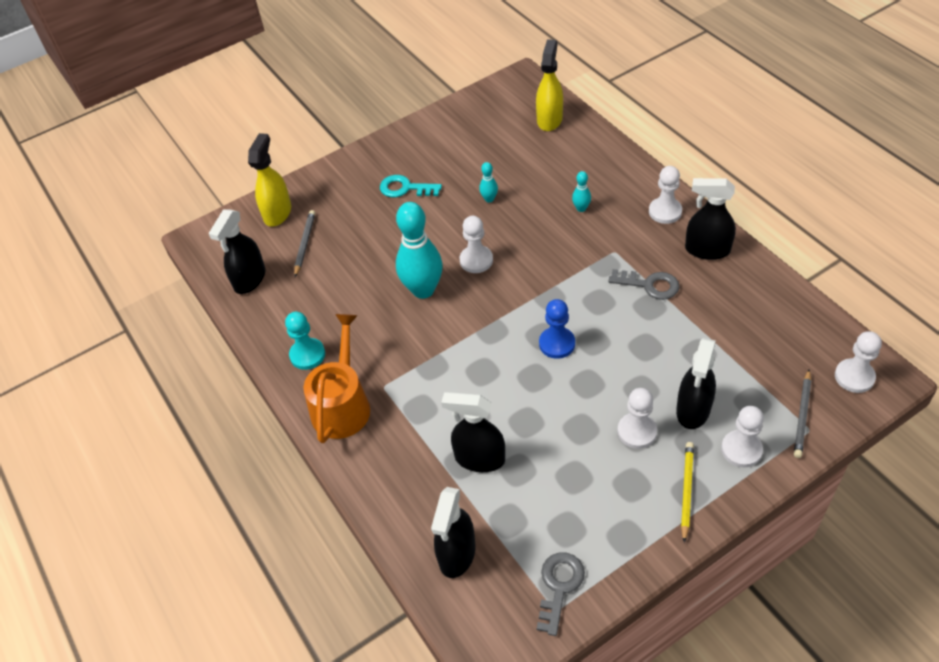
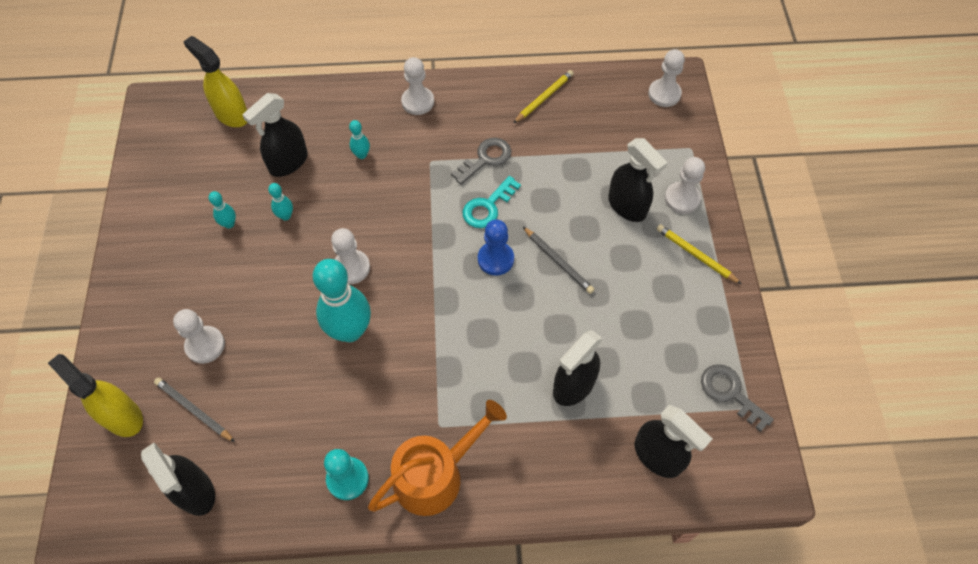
camera: 65 degrees left, 10 degrees up
orange watering can [303,314,370,443] -> orange watering can turned 105 degrees clockwise [368,400,507,516]
turquoise key [380,175,442,197] -> turquoise key moved to [463,176,521,228]
white pawn [617,388,657,449] -> white pawn moved to [173,309,225,364]
black spray bottle [685,178,736,260] -> black spray bottle moved to [242,93,308,177]
grey pencil [794,370,811,458] -> grey pencil moved to [523,227,595,294]
none -> turquoise bowling pin [209,191,236,229]
none -> yellow pencil [514,70,574,123]

